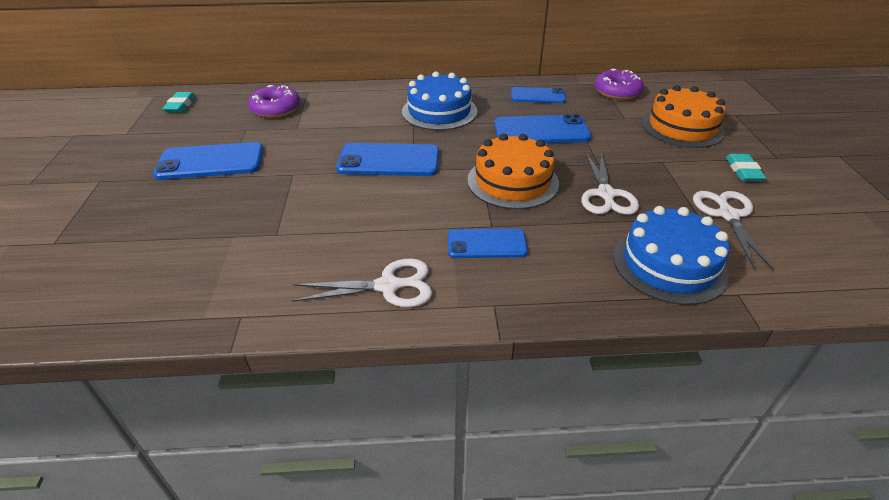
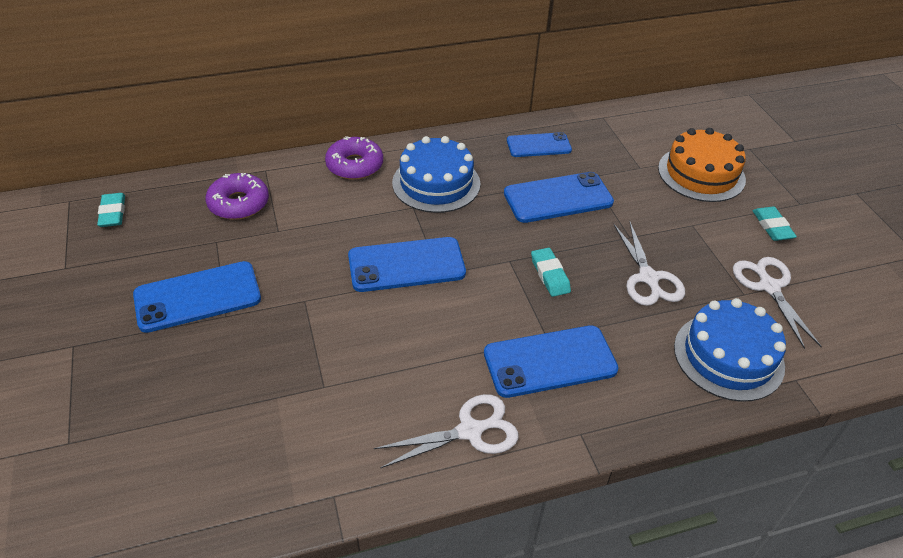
camera: 15 degrees left, 5 degrees up
blue phone [448,229,528,258] -> blue phone [484,325,618,398], size x1.54
orange cake [467,133,559,209] -> turquoise eraser [531,248,571,297]
purple donut [594,68,644,100] -> purple donut moved to [325,136,383,180]

